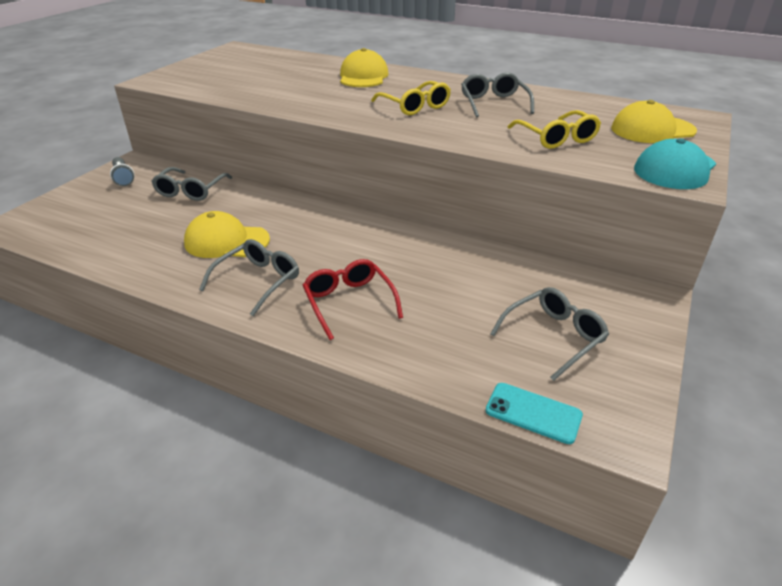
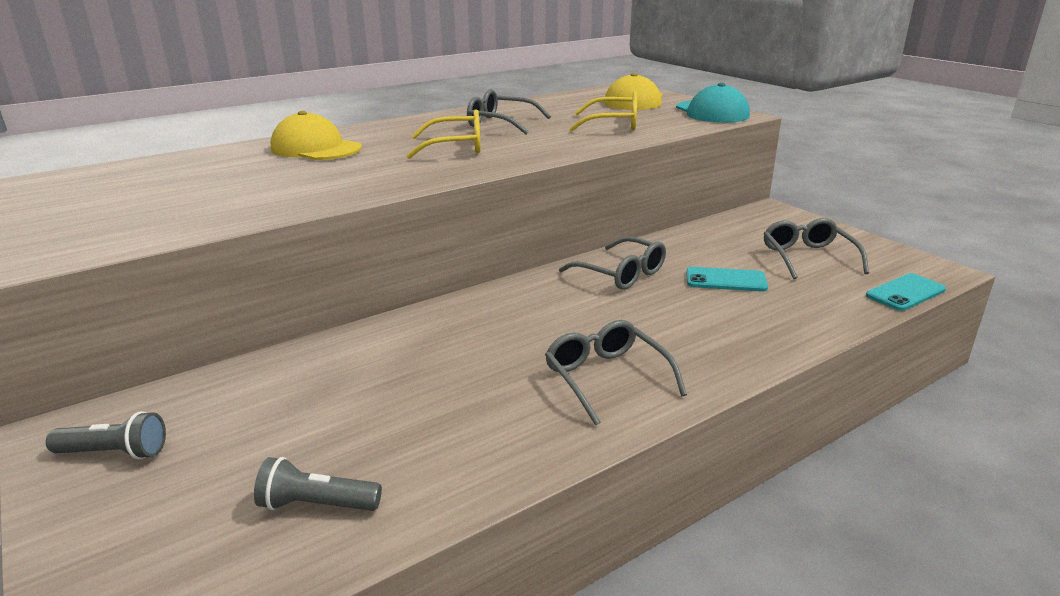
camera: 60 degrees left, 10 degrees down
grey glasses [151,167,232,201] -> grey glasses moved to [559,237,666,290]
yellow cap [184,211,270,258] -> none
red glasses [302,259,403,340] -> none
none -> grey flashlight [254,457,382,511]
none -> turquoise phone [686,267,768,292]

